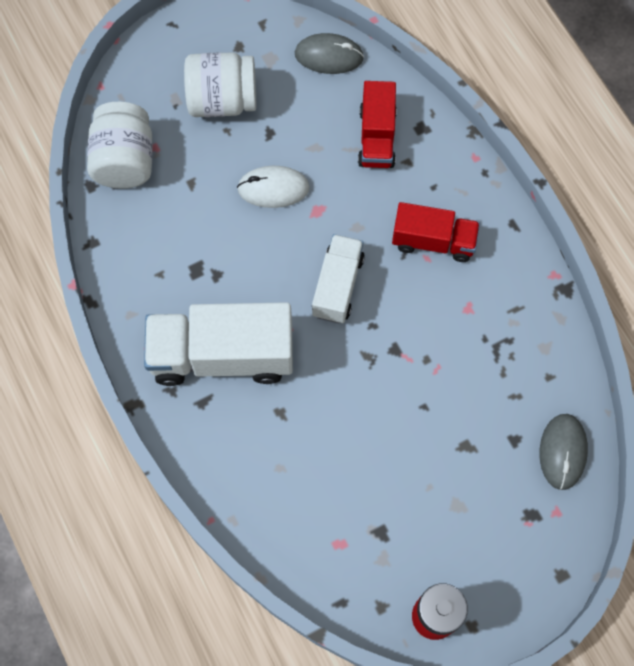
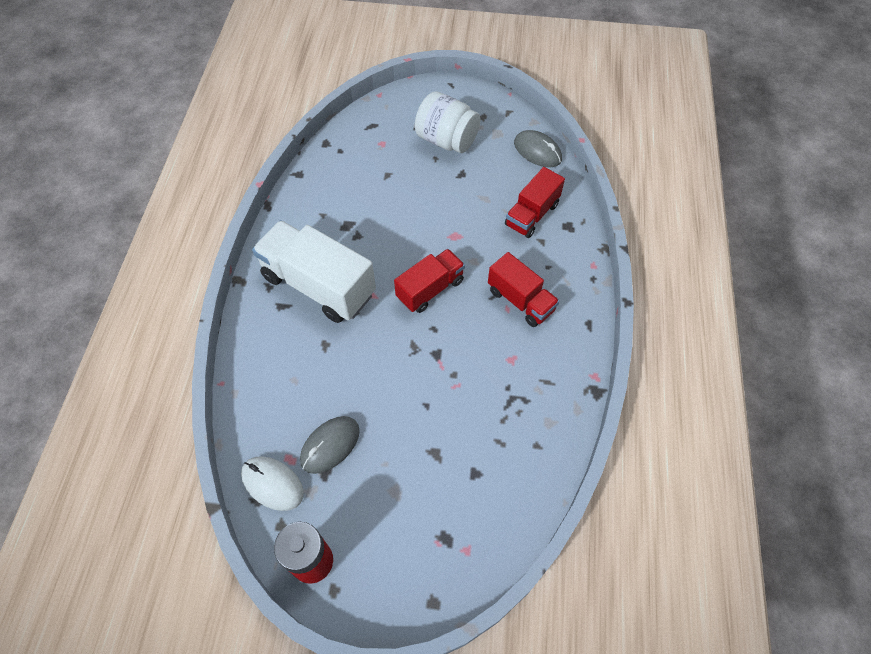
camera: 35 degrees right, 10 degrees down
white jar [87,102,153,188] -> none
white mouse [237,166,310,208] -> white mouse moved to [241,456,304,511]
white truck [312,234,365,323] -> red truck [394,249,465,313]
grey mouse [540,414,588,490] -> grey mouse moved to [300,416,360,474]

